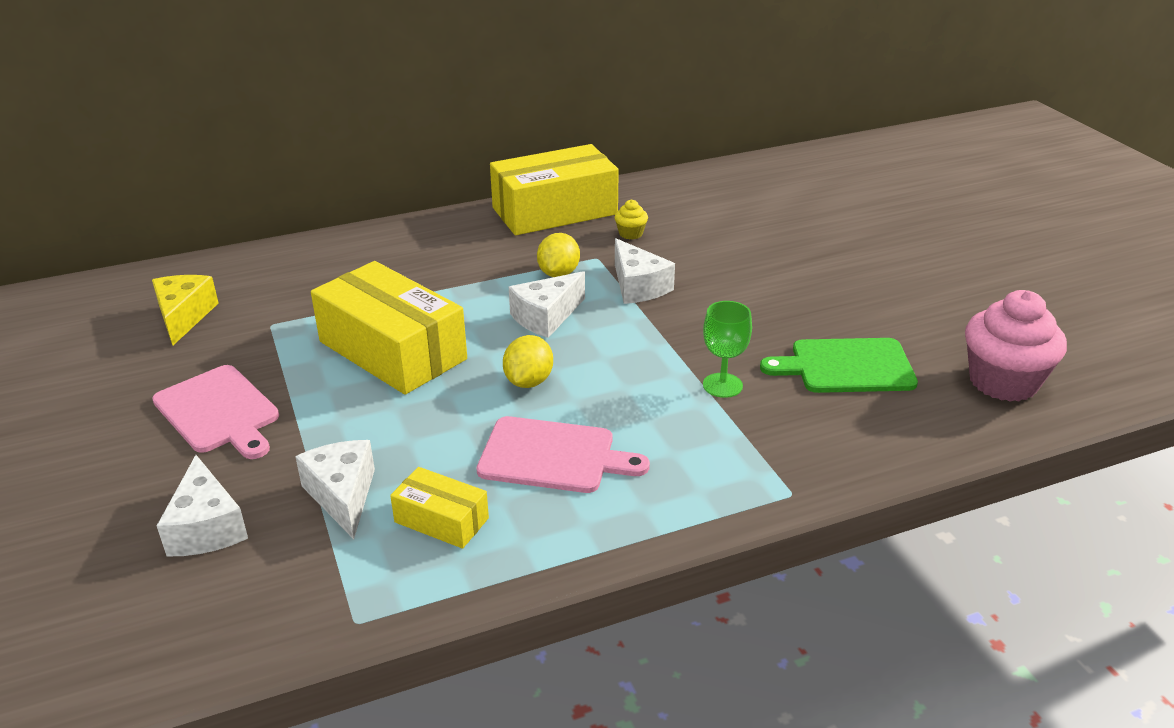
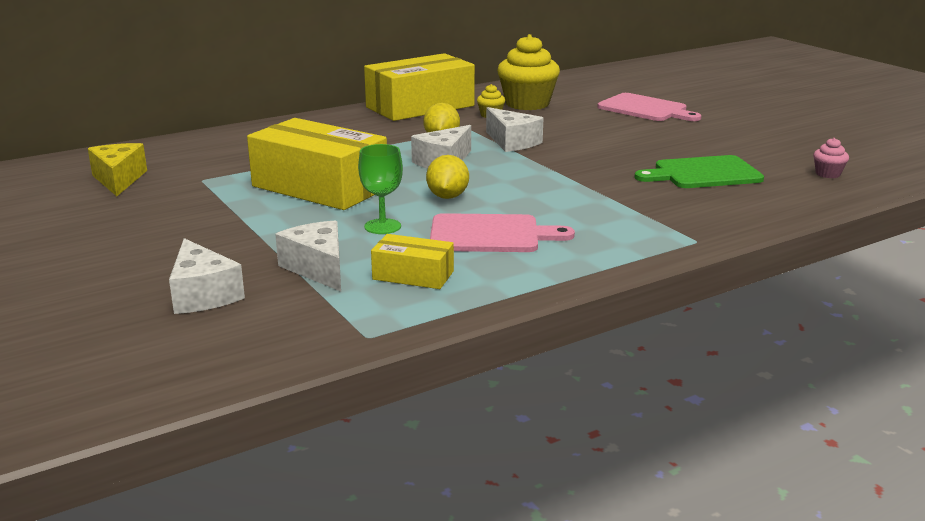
camera: 10 degrees left, 10 degrees down
pink cutting board [152,365,279,459] -> pink cutting board moved to [597,93,701,121]
green goblet [703,301,752,398] -> green goblet moved to [358,144,403,234]
pink cupcake [965,290,1067,402] -> pink cupcake [813,138,849,178], size x0.44
none -> yellow cupcake [497,34,560,110]

